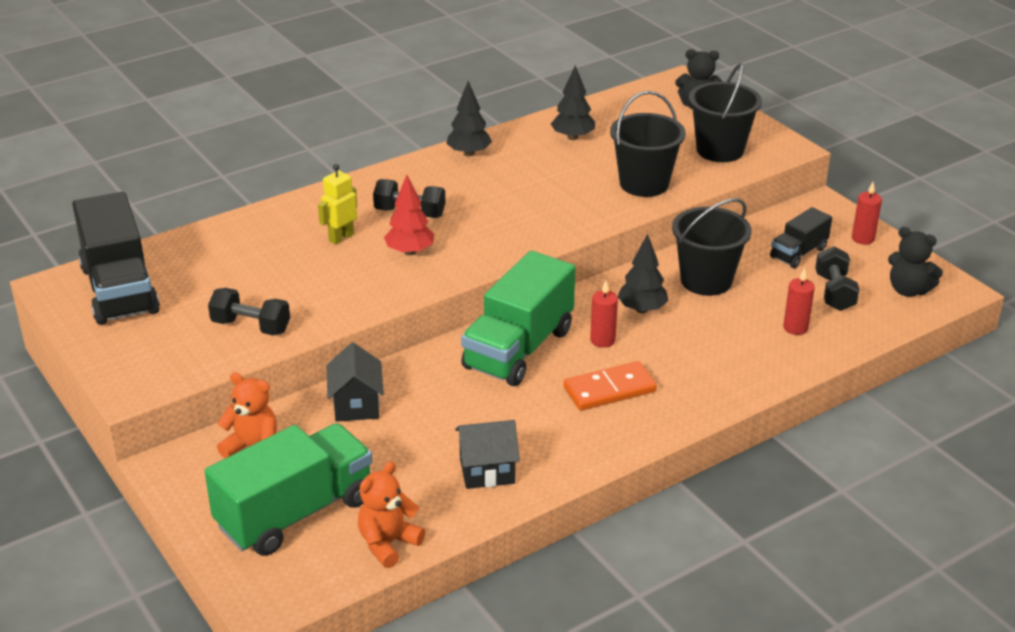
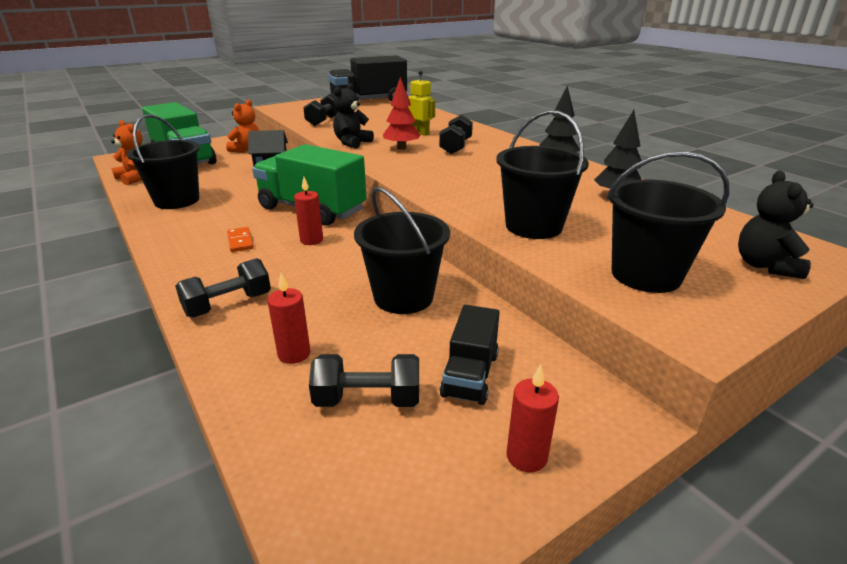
camera: 90 degrees right, 5 degrees down
black house [455,420,520,489] -> black bucket [127,114,200,209]
orange domino [563,361,657,410] -> orange domino [227,227,253,252], size x0.58
black tree [617,234,668,313] -> none
black truck [770,207,832,268] -> black truck turned 120 degrees counterclockwise [440,305,500,405]
black teddy bear [888,227,943,297] -> black teddy bear moved to [333,83,374,149]
none -> black dumbbell [175,258,271,317]

